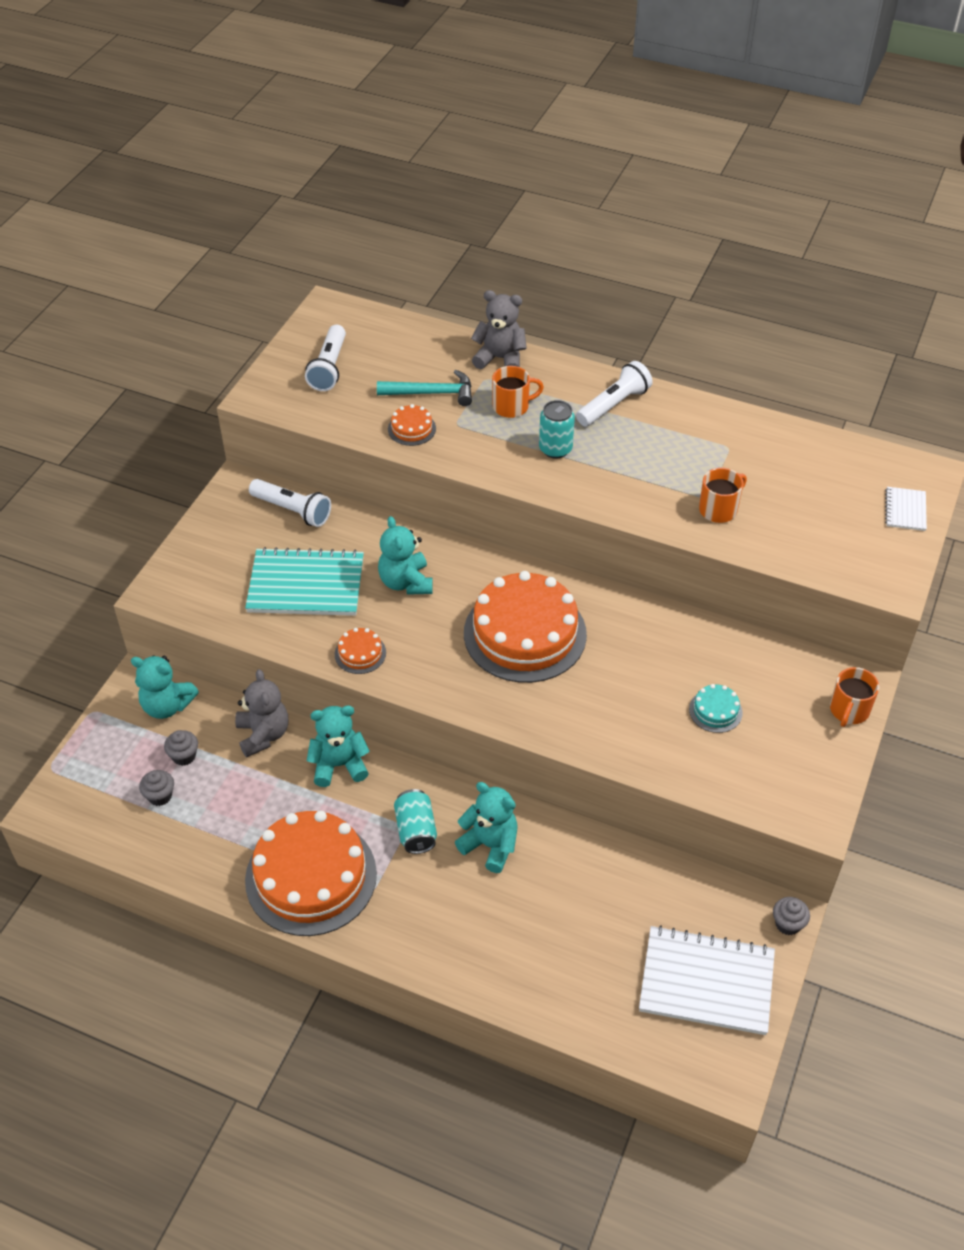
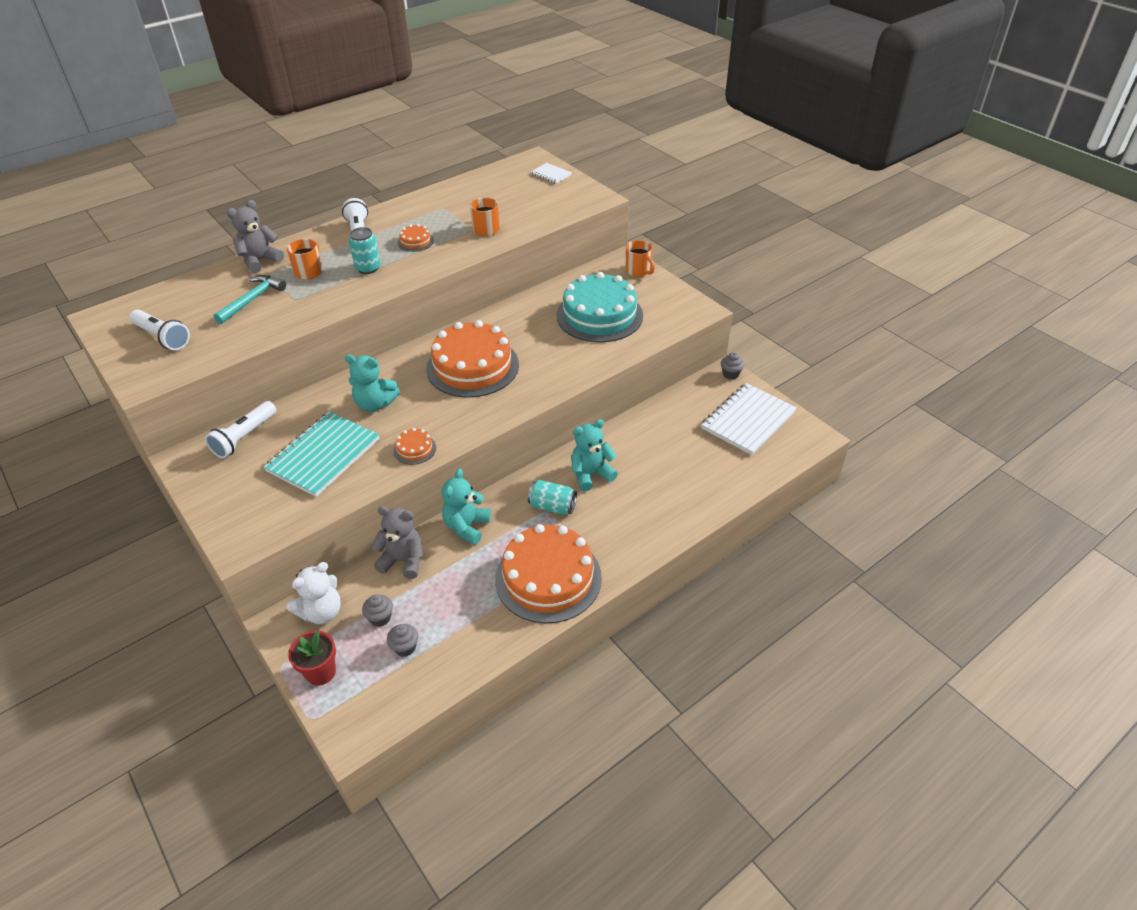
camera: 60 degrees left, 5 degrees down
turquoise teddy bear [131,655,199,719] -> white teddy bear [286,562,341,624]
white flashlight [249,479,331,527] -> white flashlight turned 150 degrees clockwise [205,401,277,458]
orange cake [388,404,436,446] -> orange cake moved to [398,224,434,252]
turquoise cake [689,684,743,733] -> turquoise cake [556,272,643,342], size x2.41
none -> red flower pot [288,630,336,686]

